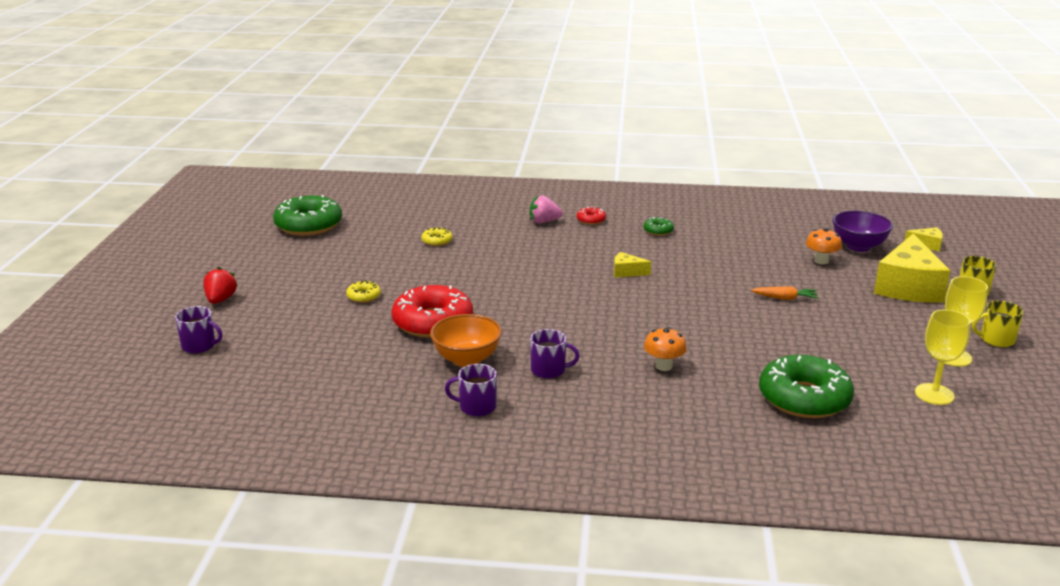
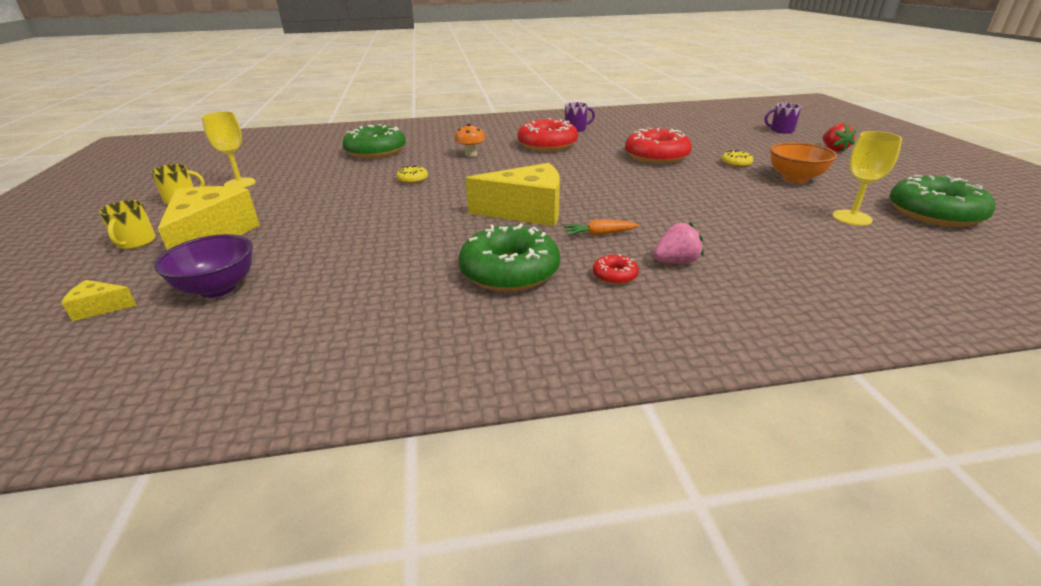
camera: 165 degrees right, 5 degrees up
yellow donut [422,227,452,246] -> yellow donut moved to [396,166,428,184]
orange bowl [430,314,502,367] -> orange bowl moved to [770,142,837,183]
purple mug [530,329,580,379] -> red donut [518,118,578,152]
yellow cheese [614,252,651,277] -> yellow cheese [466,163,560,226], size x2.27
green donut [644,217,674,236] -> green donut [459,224,560,292], size x2.26
orange carrot [751,286,818,300] -> orange carrot moved to [564,219,639,236]
orange mushroom [806,228,842,264] -> none
yellow goblet [915,310,970,405] -> yellow goblet moved to [833,131,902,226]

